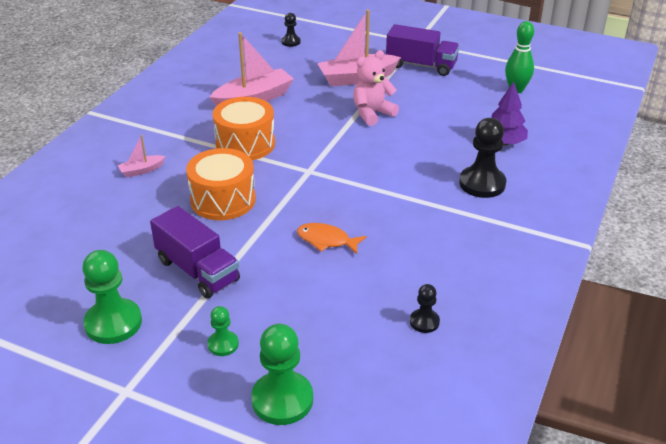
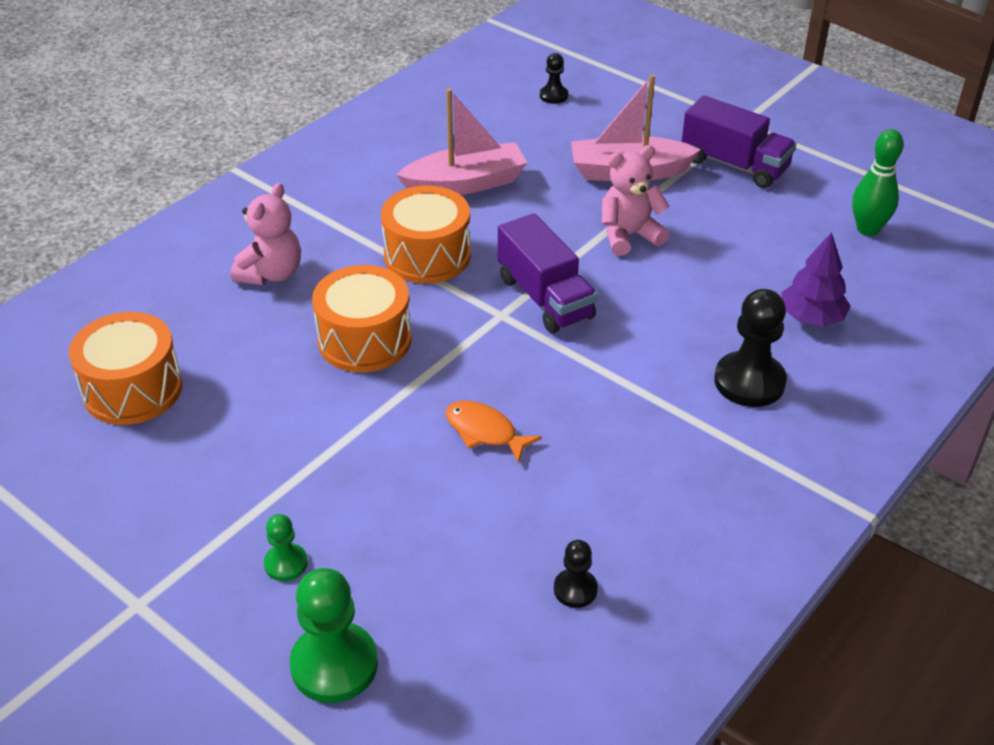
camera: 15 degrees right, 5 degrees up
green pawn [82,250,142,344] -> none
pink boat [118,135,166,177] -> pink teddy bear [231,183,301,285]
purple truck [150,206,240,298] -> purple truck moved to [498,213,597,333]
none -> orange drum [69,312,183,425]

